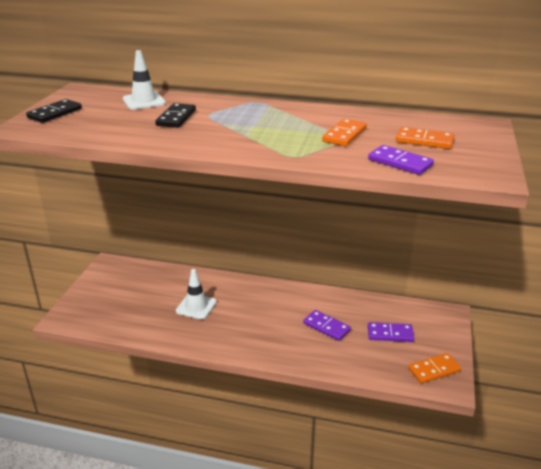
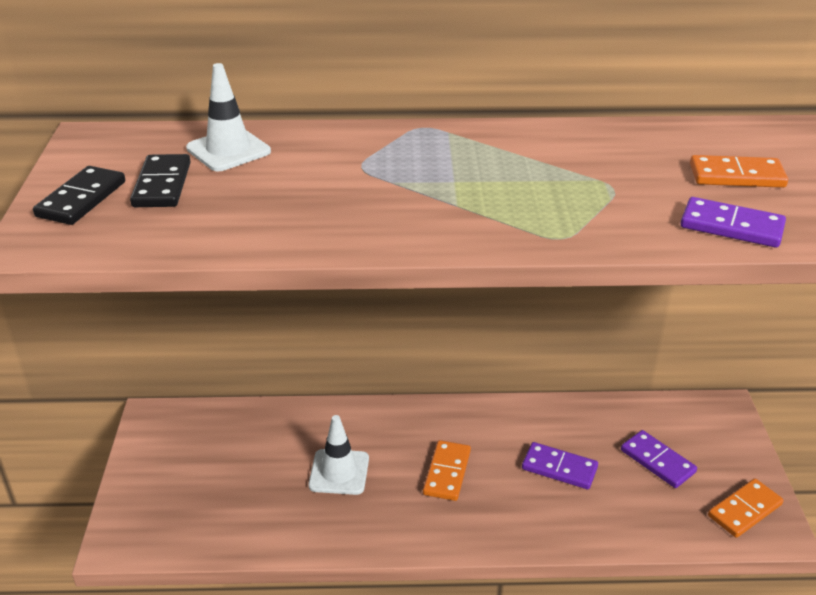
camera: 15 degrees left, 5 degrees up
black domino [155,103,196,128] -> black domino moved to [130,154,190,207]
orange domino [322,119,367,146] -> orange domino moved to [423,440,471,501]
purple domino [368,322,414,342] -> purple domino turned 60 degrees clockwise [621,430,697,488]

